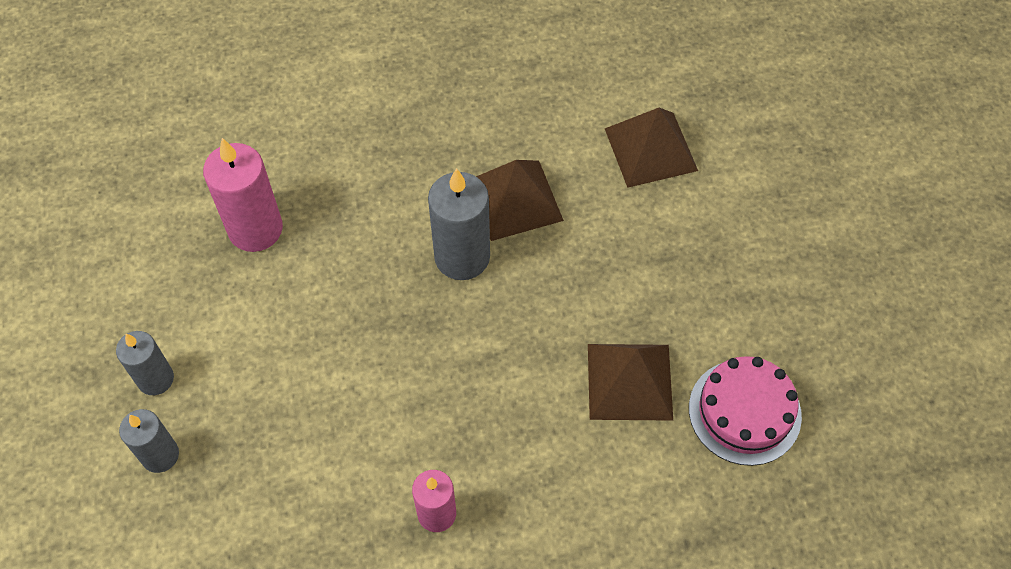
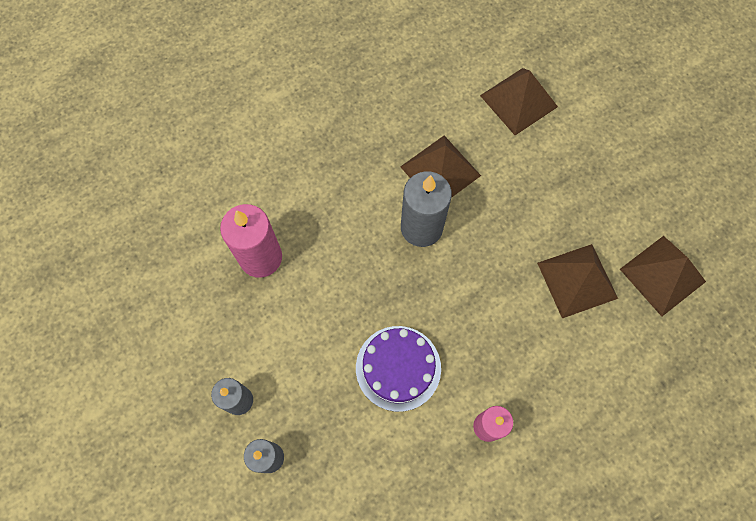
camera: 20 degrees left, 10 degrees up
pink cake [689,356,802,466] -> brown pyramid [620,236,706,317]
none -> purple cake [356,326,441,412]

